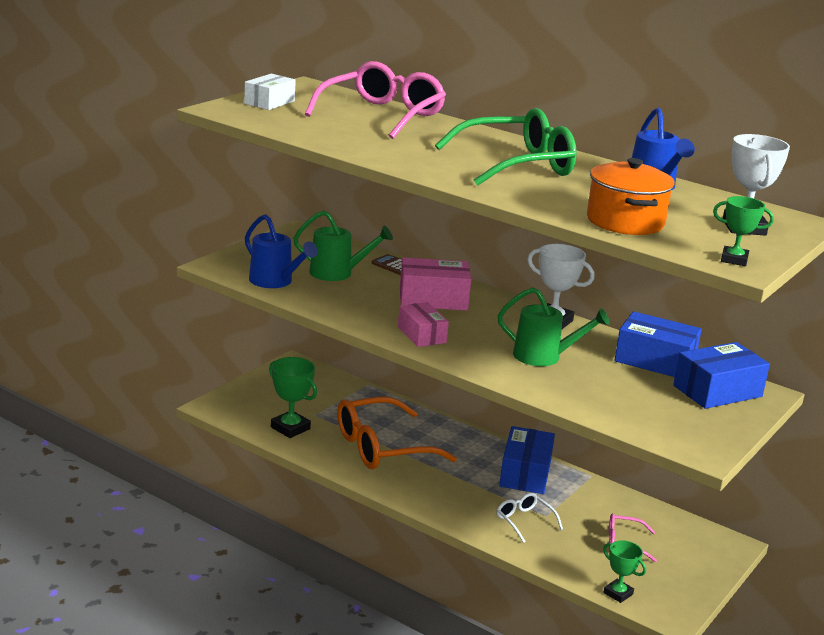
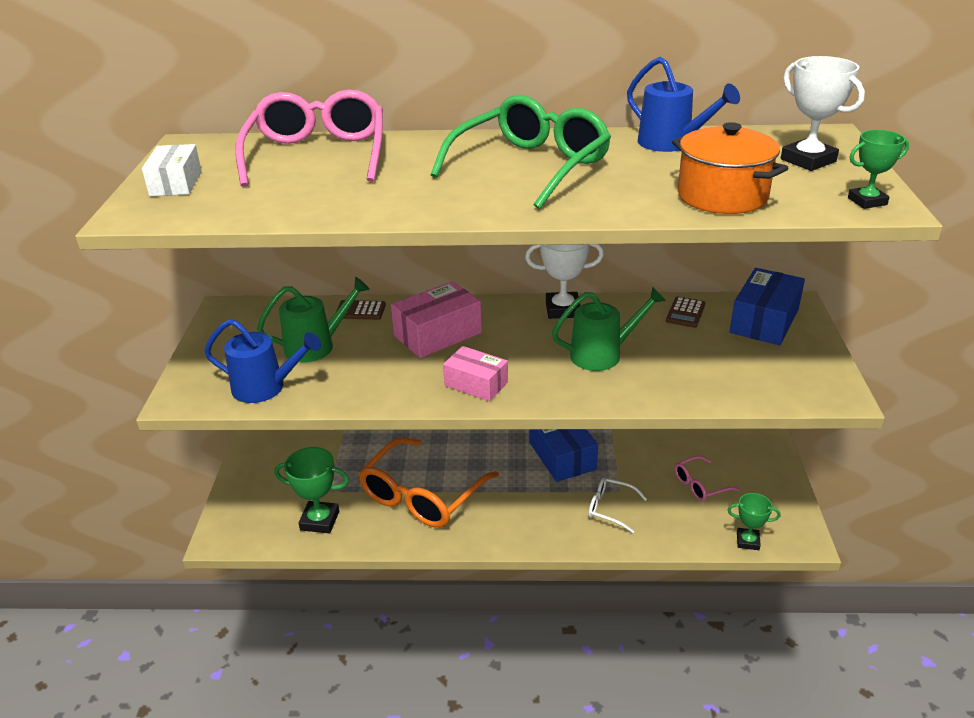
camera: 30 degrees left, 10 degrees up
blue box [614,311,702,377] -> brown calculator [666,296,706,328]

